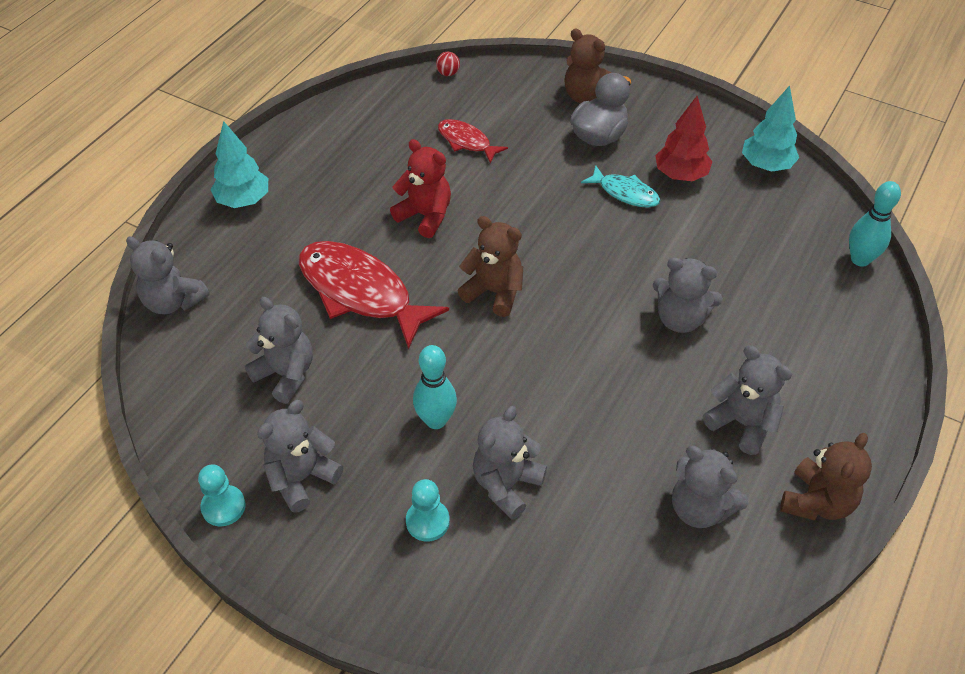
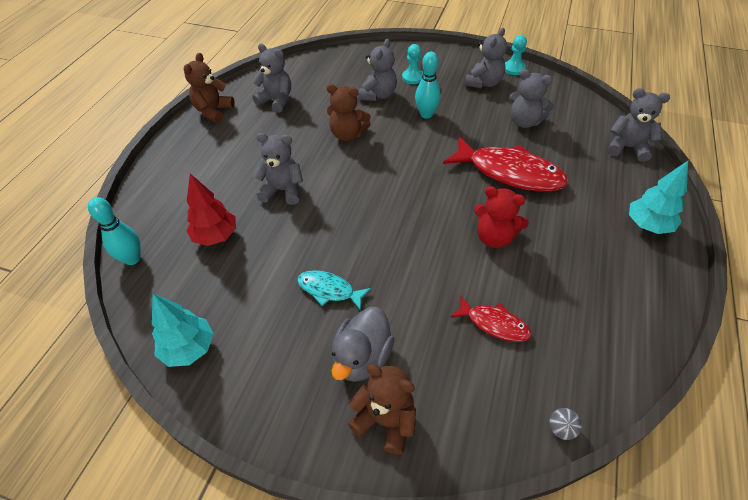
camera: 170 degrees right, 0 degrees up
red ball [436,52,460,76] -> grey ball [549,408,582,440]
brown teddy bear [458,216,523,317] -> brown teddy bear moved to [327,84,371,141]
red tree [655,96,712,181] -> red tree moved to [186,174,236,246]
grey teddy bear [703,345,792,455] -> none

